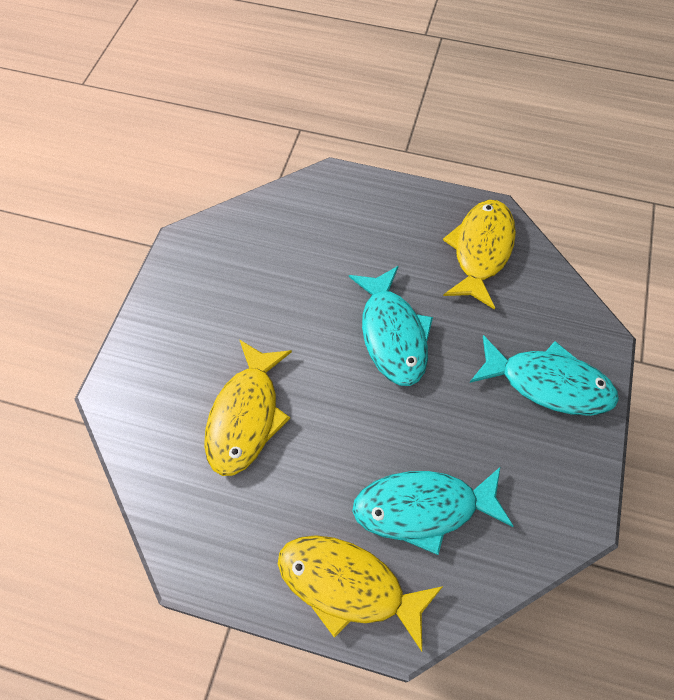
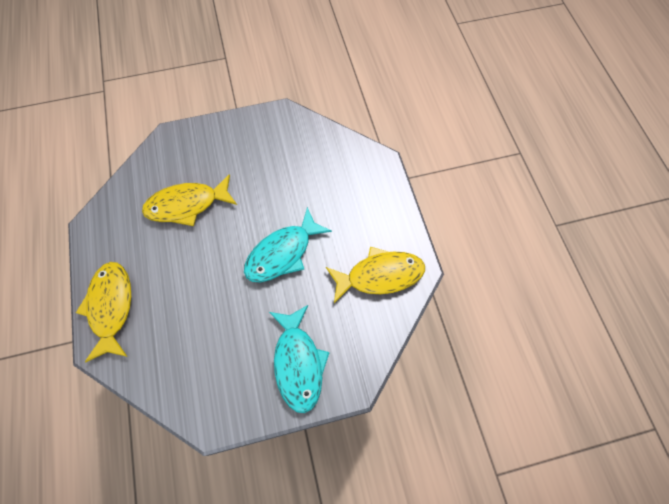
camera: 60 degrees right, 5 degrees up
turquoise fish [352,466,514,555] -> none

